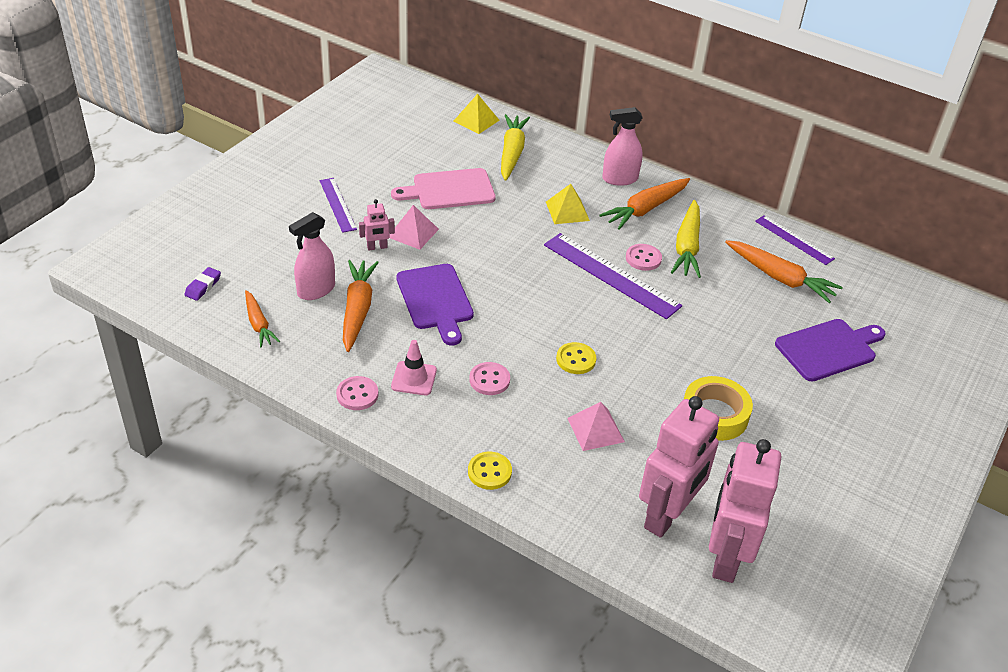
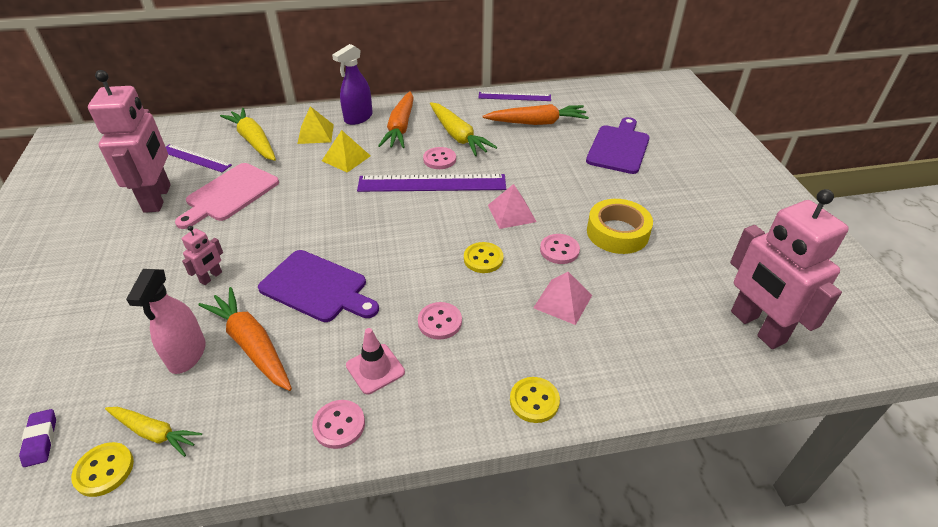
camera: 40 degrees left, 0 degrees up
orange carrot [245,290,280,348] -> yellow carrot [105,407,202,457]
purple ruler [320,178,357,233] -> purple ruler moved to [166,144,232,172]
pink pyramid [389,205,439,250] -> pink pyramid moved to [488,184,537,229]
yellow pyramid [453,94,499,134] -> yellow pyramid moved to [297,106,334,144]
pink spray bottle [602,107,643,186] -> purple spray bottle [332,44,373,125]
pink robot [639,396,719,538] -> pink robot moved to [88,70,171,213]
none -> yellow button [71,442,134,497]
none -> pink button [540,234,580,264]

